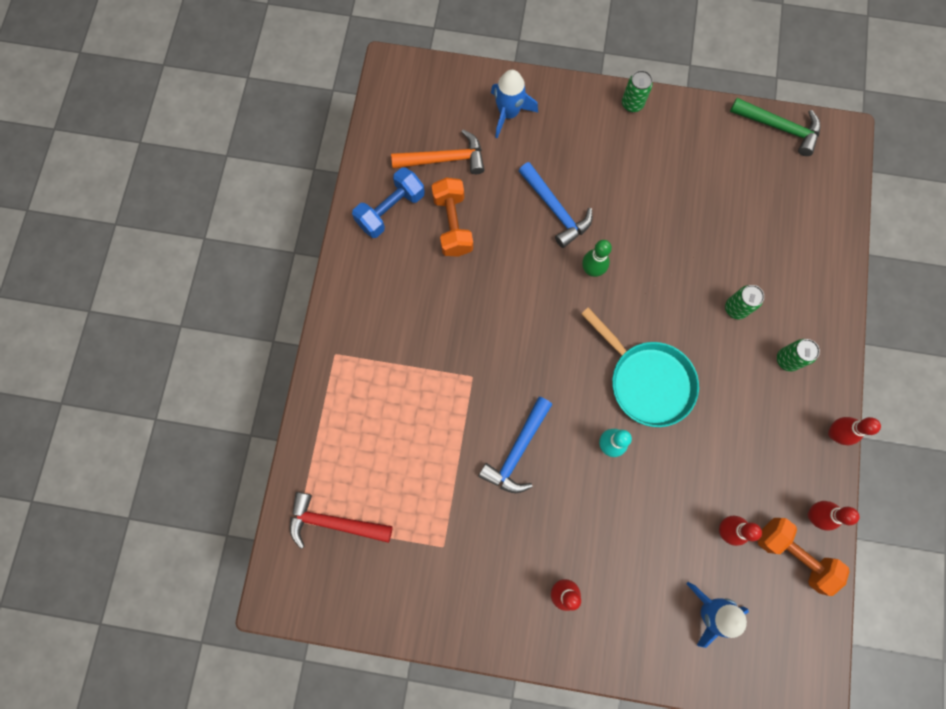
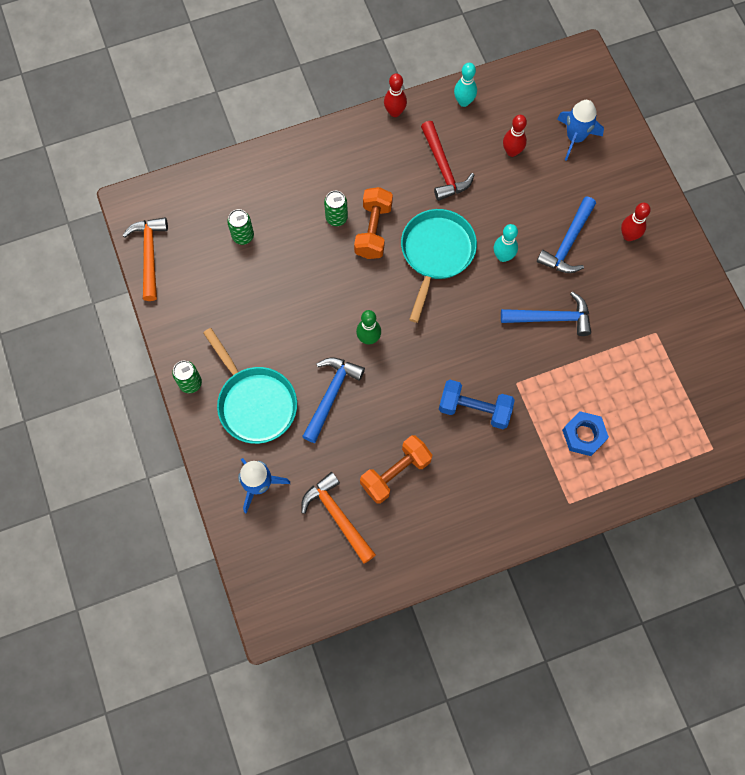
camera: 120 degrees left, 5 degrees down
red hammer [290,492,393,549] -> red hammer moved to [421,121,474,201]
blue dumbbell [352,167,425,238] -> blue dumbbell moved to [439,380,515,429]
green hammer [730,98,820,156] -> orange hammer [122,217,168,301]
orange dumbbell [758,518,850,596] -> orange dumbbell moved to [354,187,393,259]
green can [777,339,820,372] -> green can moved to [227,209,254,245]
red bowling pin [808,501,860,531] -> turquoise bowling pin [454,63,477,107]
none -> turquoise pan [203,328,297,444]
none -> blue hammer [537,197,596,273]
none -> blue nut [562,411,609,456]

